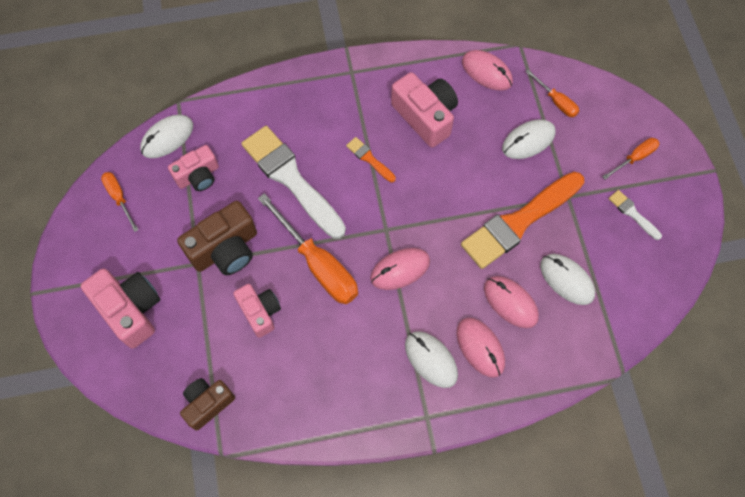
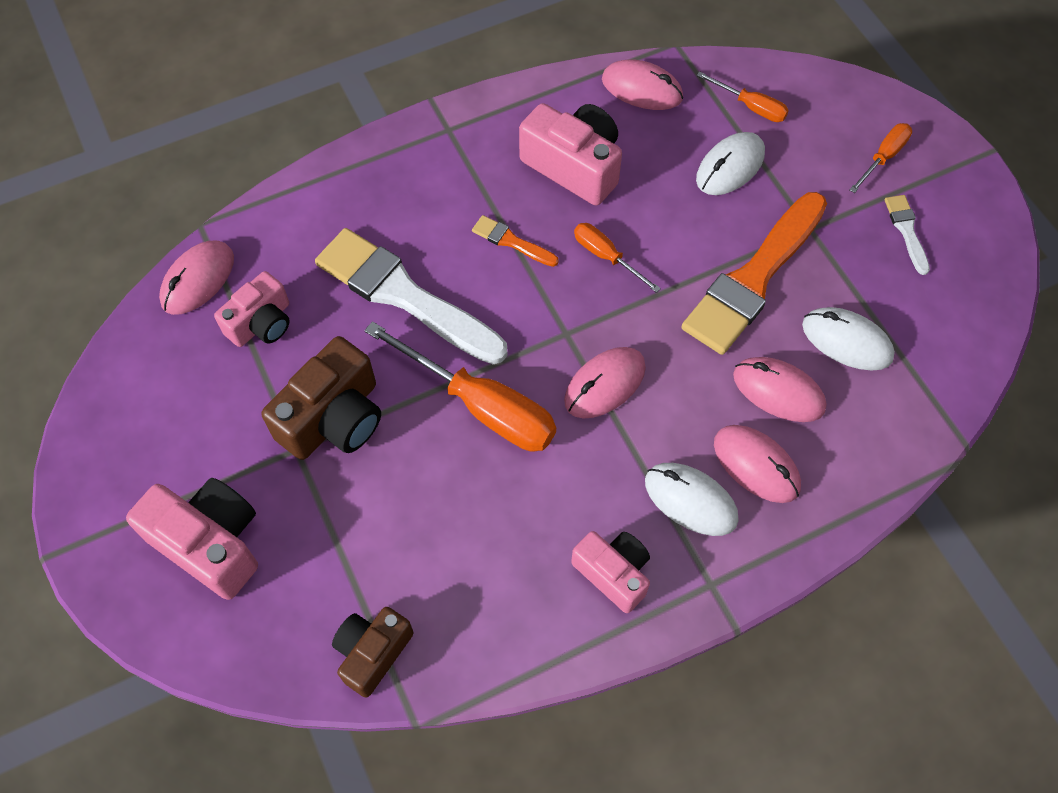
camera: 15 degrees left, 5 degrees down
orange screwdriver [101,172,138,232] -> orange screwdriver moved to [574,223,661,293]
white mouse [140,115,193,158] -> pink mouse [159,241,234,315]
pink camera [233,284,281,338] -> pink camera moved to [571,531,650,613]
white brush [609,190,662,240] -> white brush turned 45 degrees clockwise [885,195,930,275]

